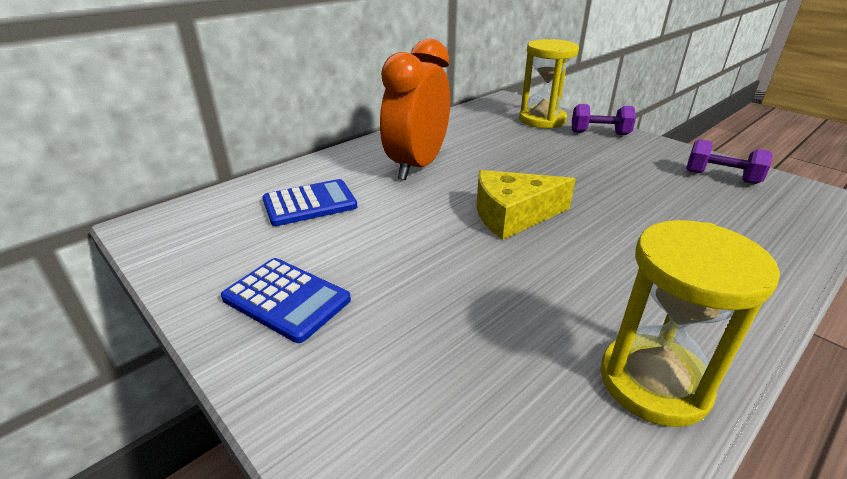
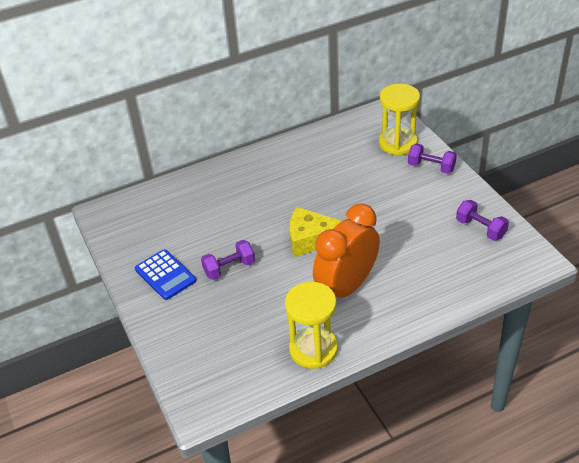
camera: 20 degrees right, 10 degrees up
blue calculator [263,179,357,226] -> none
orange clock [380,39,450,180] -> orange clock moved to [313,203,380,298]
none -> purple dumbbell [201,240,255,280]

